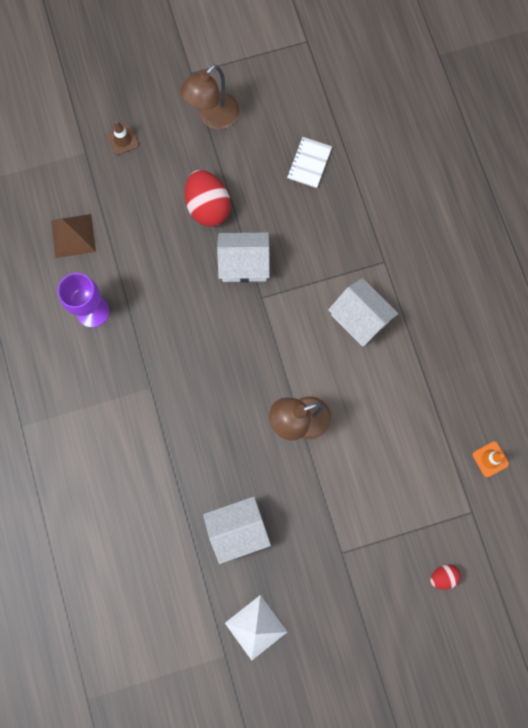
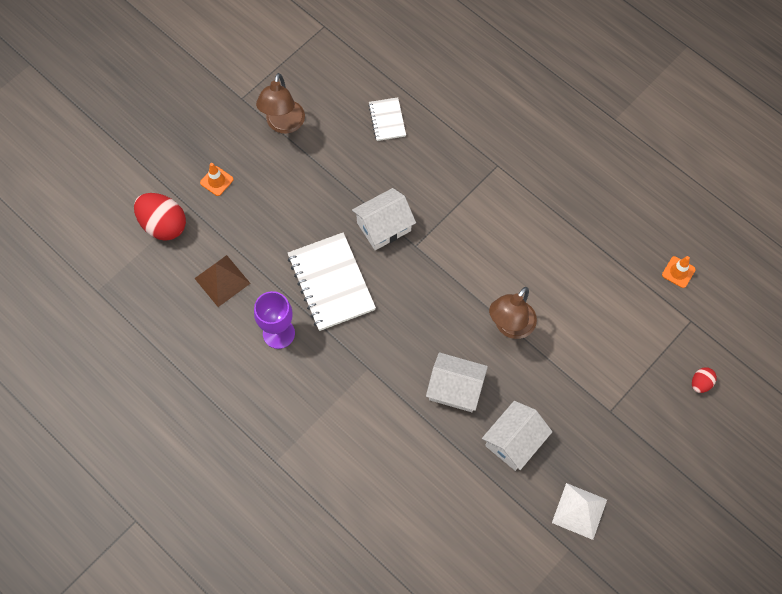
camera: 30 degrees left, 10 degrees down
brown traffic cone [107,120,139,155] -> orange traffic cone [200,163,234,196]
red egg [185,170,231,227] -> red egg moved to [134,193,186,241]
white house [328,278,398,347] -> white house moved to [426,352,488,412]
none -> white notebook [288,232,376,331]

